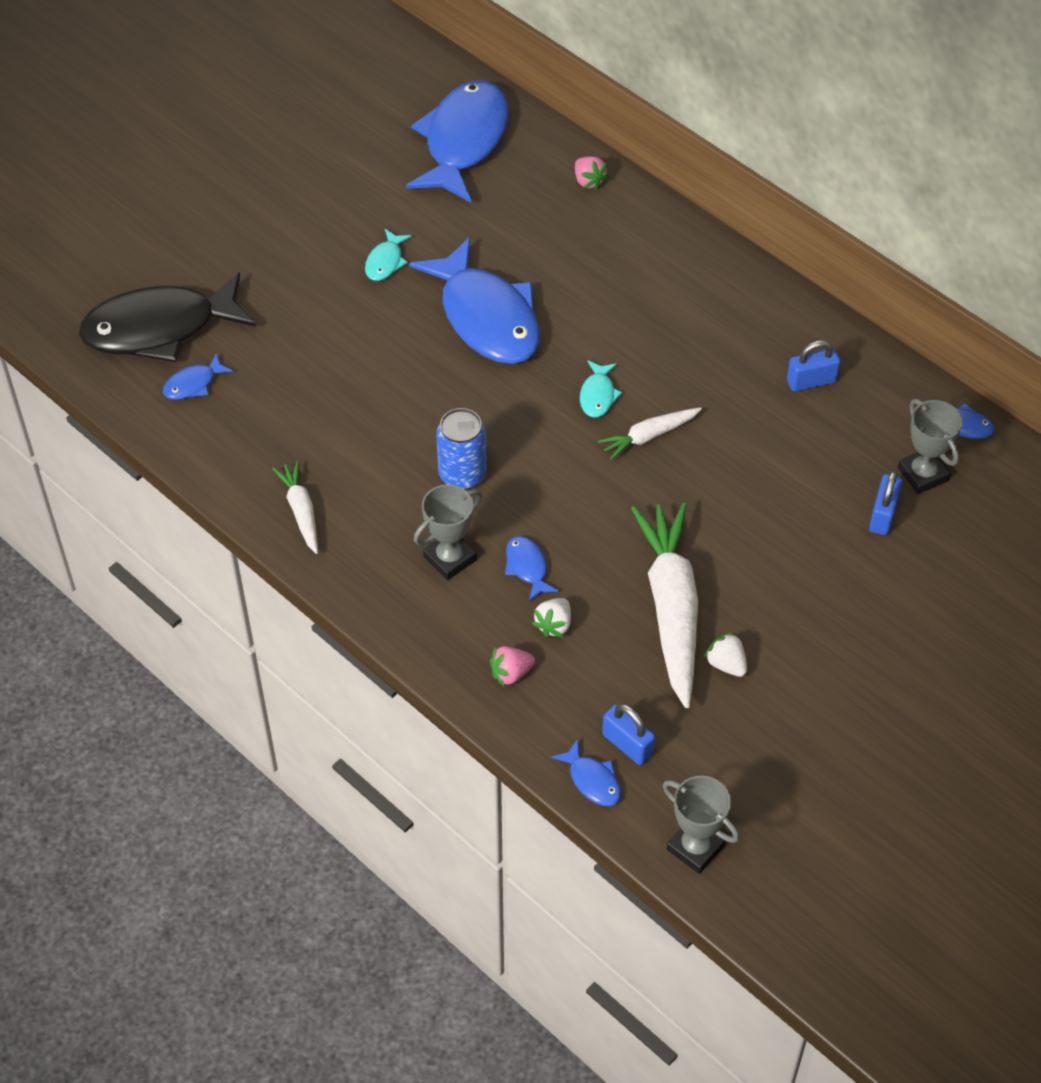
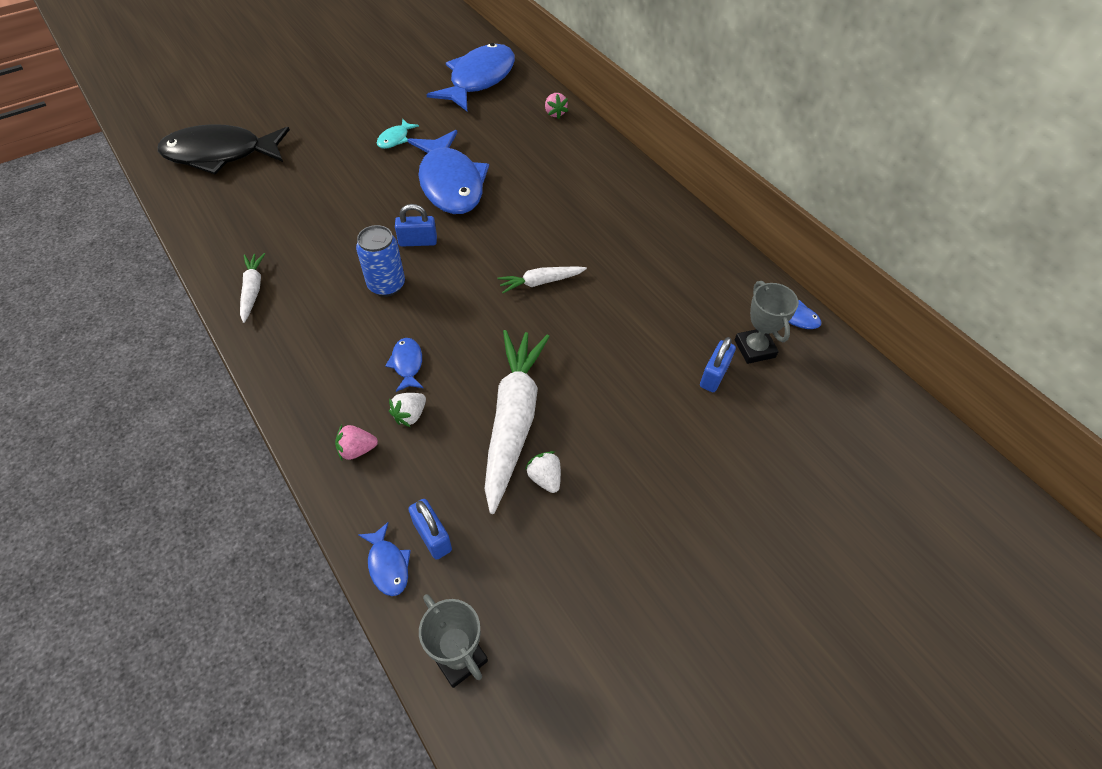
camera: 10 degrees right, 0 degrees up
blue fish [163,353,233,400] -> none
grey trophy [414,484,482,580] -> none
turquoise fish [580,360,623,418] -> none
blue padlock [787,340,840,392] -> blue padlock moved to [395,204,437,246]

